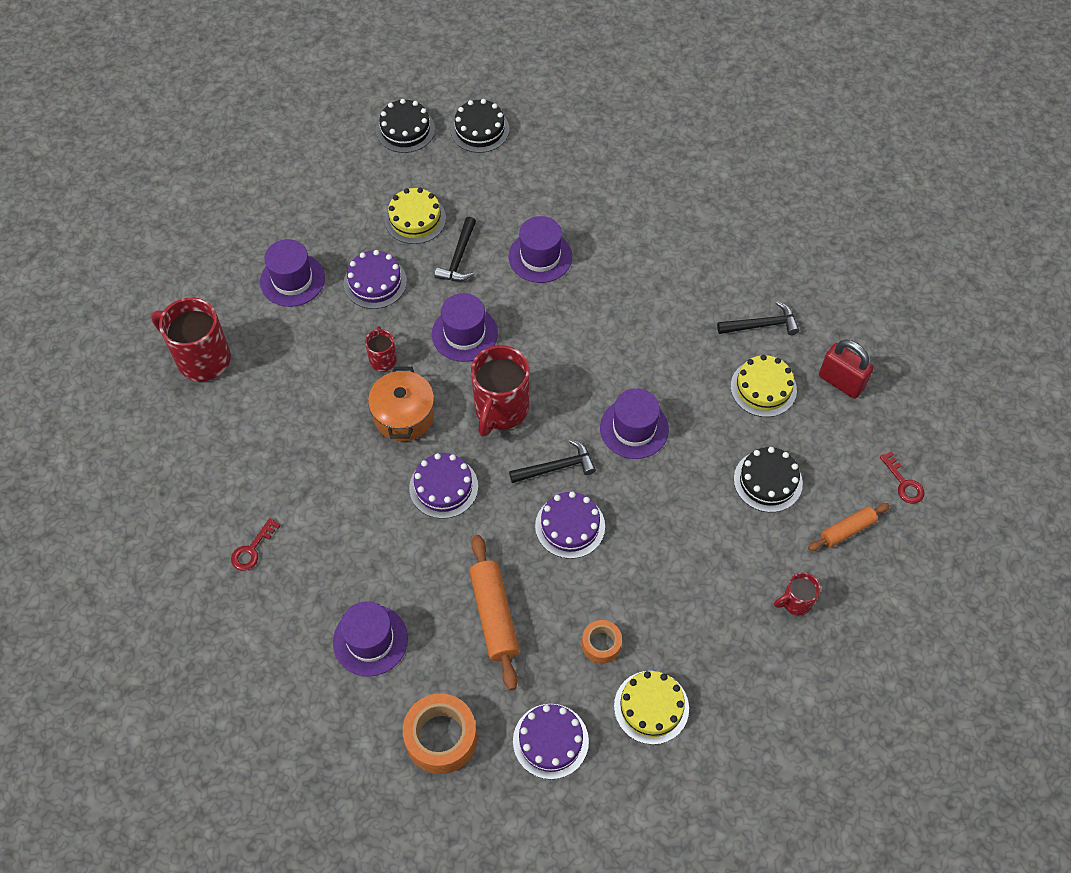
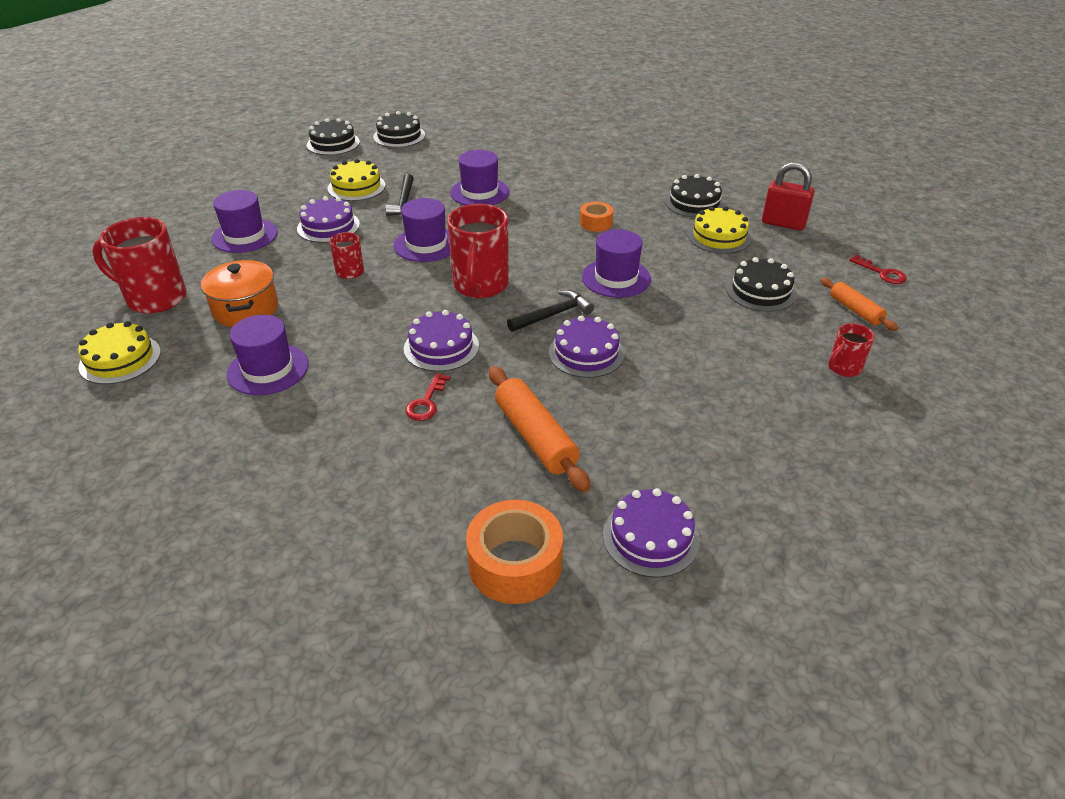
camera: 15 degrees left, 20 degrees down
red key [231,518,281,571] -> red key moved to [405,373,450,421]
purple hat [333,601,408,676] -> purple hat moved to [227,315,308,395]
orange pot [368,367,434,441] -> orange pot moved to [201,260,278,327]
orange tape [582,620,622,664] -> orange tape moved to [580,202,613,232]
yellow cake [614,671,689,745] -> yellow cake moved to [78,321,161,384]
black hammer [717,301,799,335] -> black cake [665,174,725,218]
orange rolling pin [808,503,890,551] -> orange rolling pin turned 75 degrees counterclockwise [820,278,898,331]

